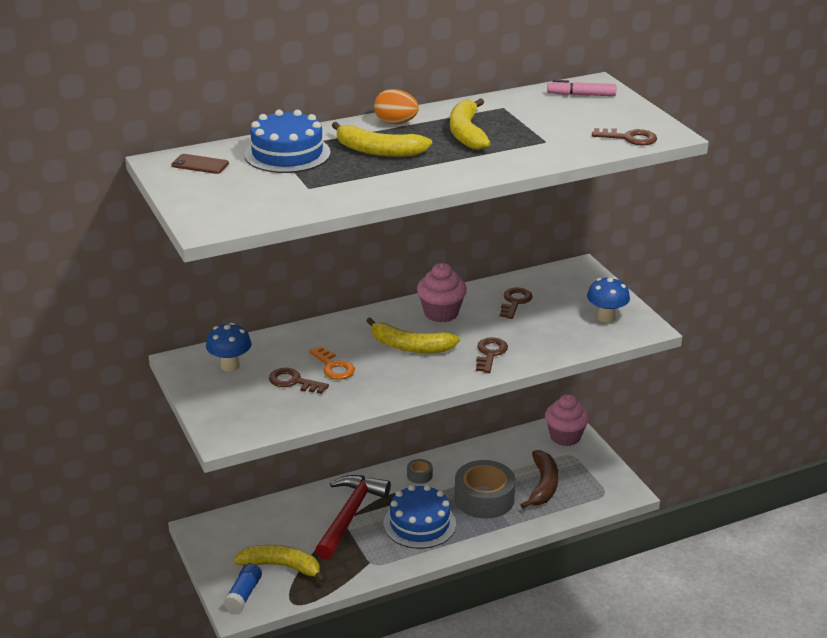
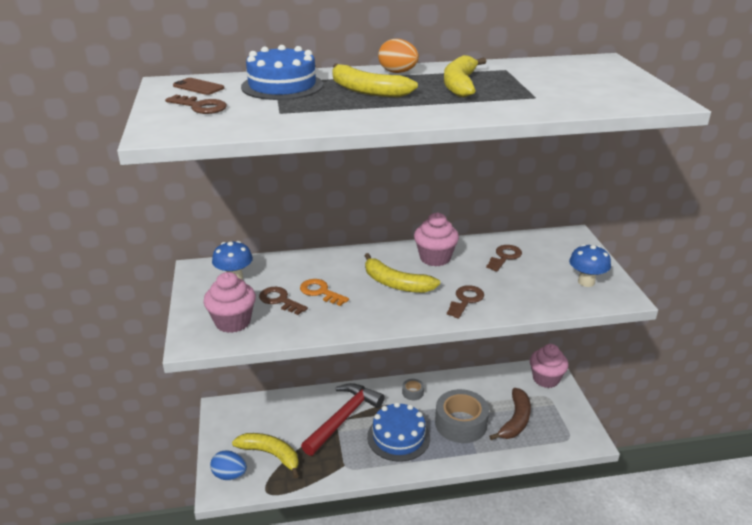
camera: 15 degrees right, 0 degrees up
blue glue stick [224,563,262,613] -> blue egg [210,450,247,480]
orange key [309,346,355,380] -> orange key turned 150 degrees clockwise [300,279,349,306]
pink marker [547,80,617,96] -> none
brown key [592,128,657,146] -> brown key moved to [165,95,227,114]
none -> pink cupcake [203,272,256,333]

